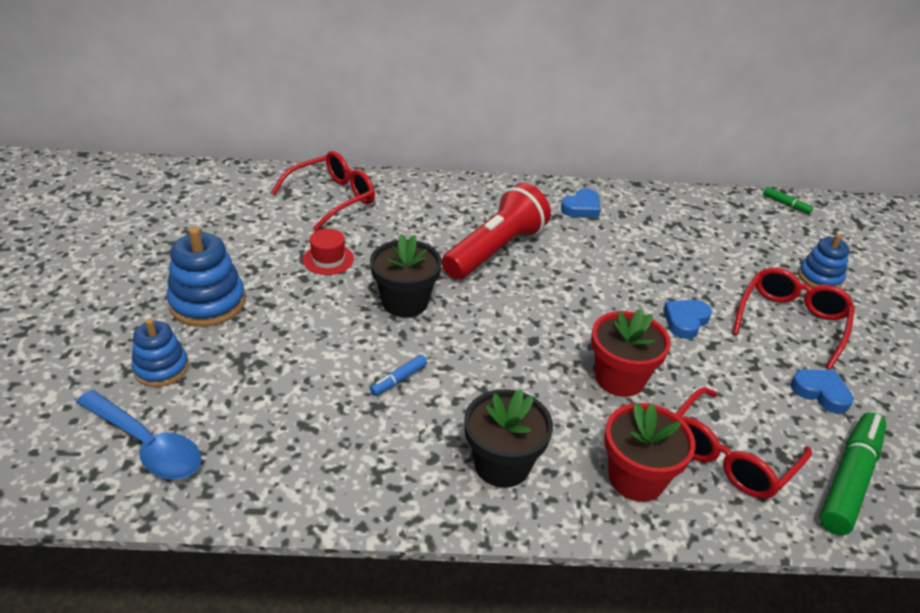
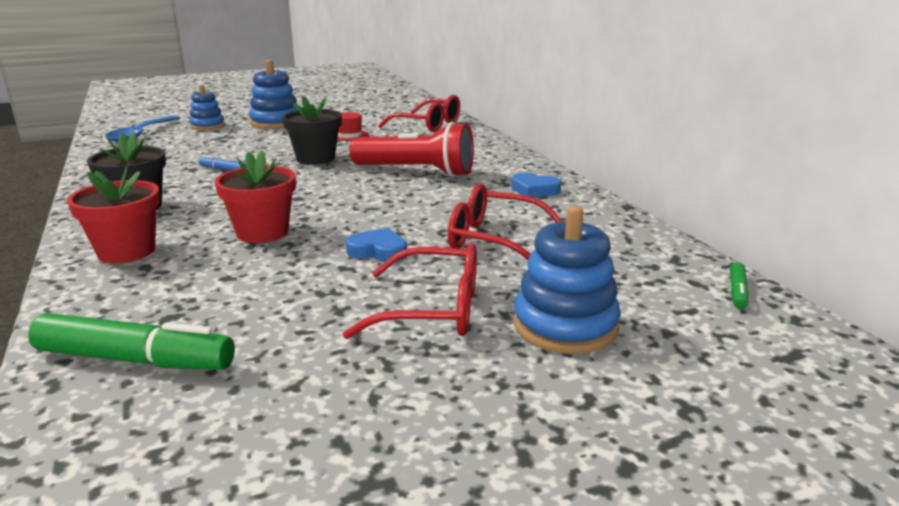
camera: 70 degrees right, 15 degrees down
red glasses [675,387,812,499] -> red glasses moved to [448,183,563,260]
blue heart [791,369,854,414] -> none
blue stacking toy [798,234,849,288] -> blue stacking toy [514,206,621,354], size x1.54

